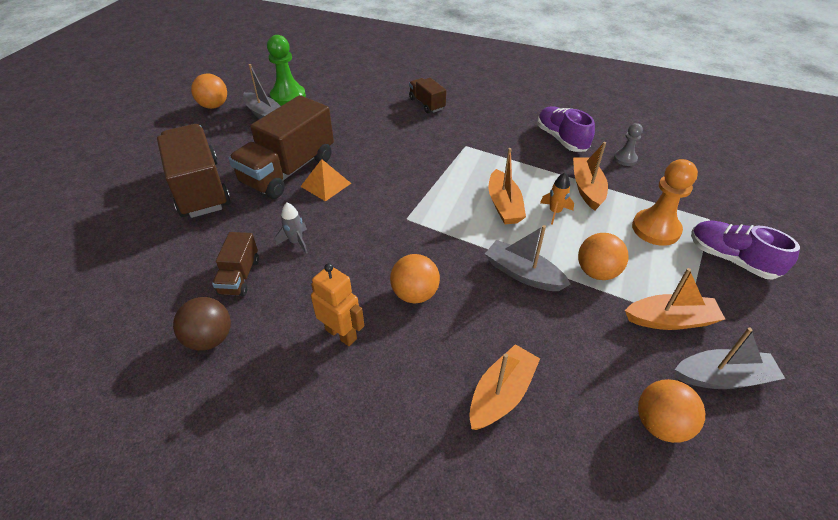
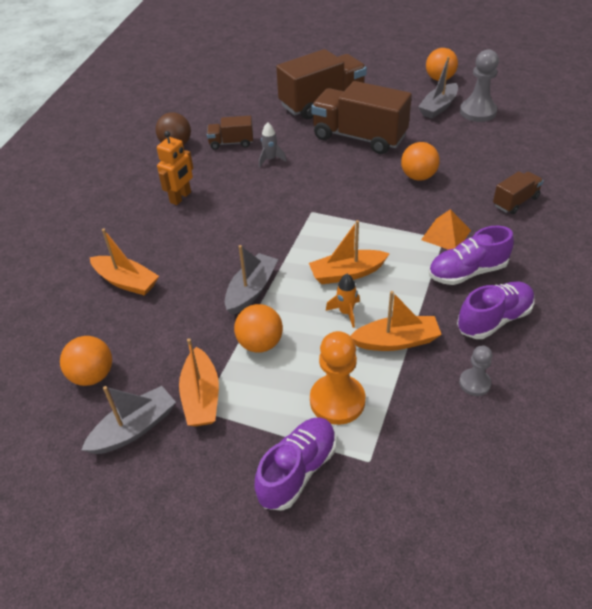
camera: 85 degrees right, 0 degrees up
green pawn [267,35,306,106] -> grey pawn [460,49,499,122]
orange pyramid [300,159,351,201] -> orange pyramid moved to [421,209,471,250]
orange ball [390,254,440,304] -> orange ball moved to [401,142,440,181]
grey boat [675,327,785,389] -> grey boat turned 120 degrees counterclockwise [81,386,176,454]
none -> purple shoe [429,225,514,285]

